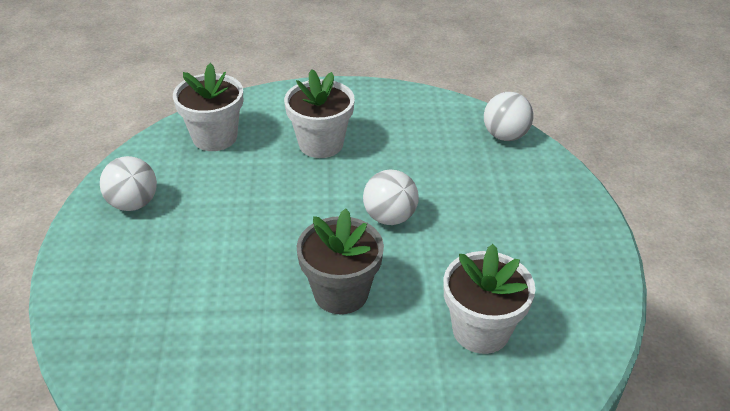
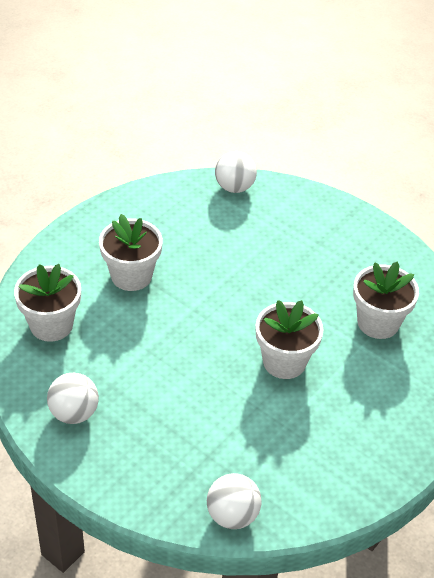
camera: 50 degrees left, 5 degrees up
grey flower pot [297,209,384,314] -> white flower pot [255,300,323,379]
white ball [363,170,419,225] -> white ball moved to [207,473,262,529]

